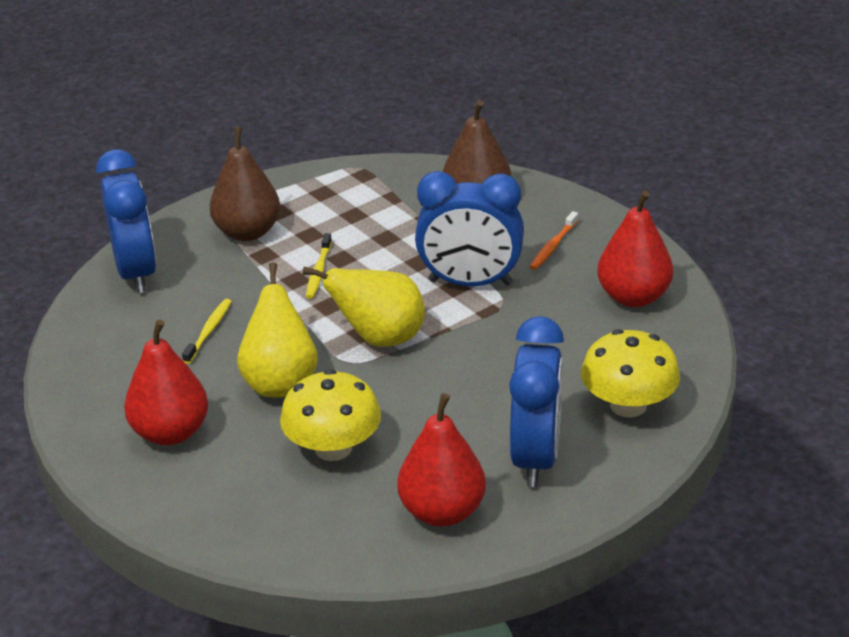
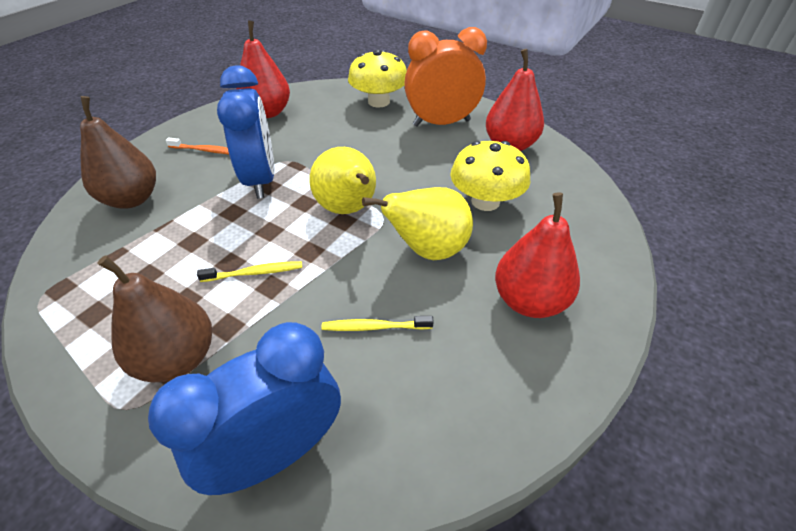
camera: 110 degrees left, 10 degrees up
blue clock [509,316,564,487] -> orange clock [404,27,487,127]

